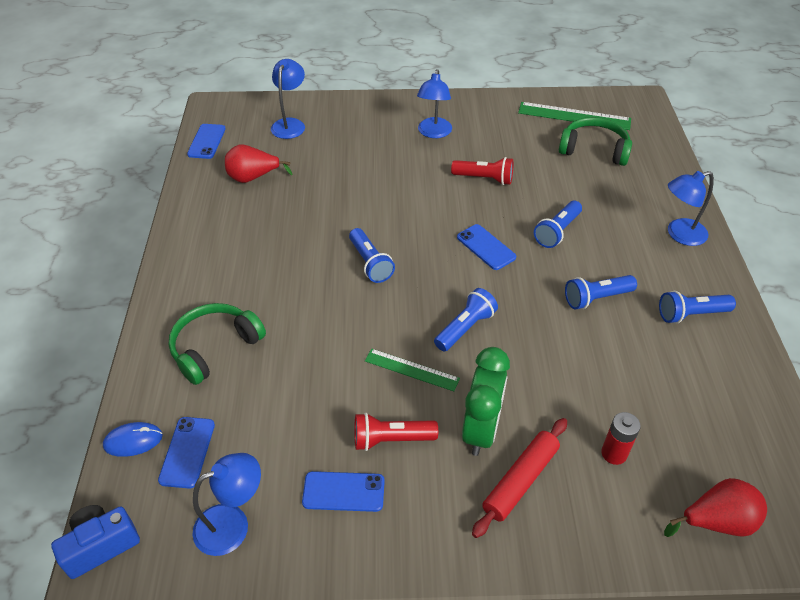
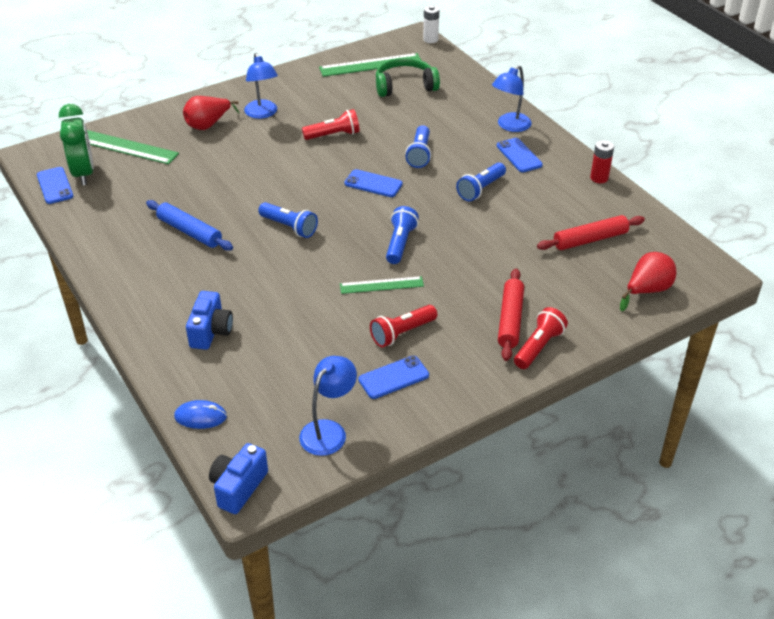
camera: 30 degrees left, 5 degrees down
blue mouse [103,422,163,457] -> blue mouse turned 45 degrees clockwise [174,400,227,429]
blue phone [158,417,215,489] -> blue phone moved to [497,138,543,172]
green headphones [169,303,266,385] -> blue camera [186,291,233,350]
red pear [225,145,293,183] -> red pear moved to [183,96,239,130]
blue lamp [271,59,305,139] -> green ruler [87,130,179,164]
green clock [462,347,510,456] -> green clock moved to [59,104,94,185]
red battery [601,412,641,465] -> red battery moved to [590,140,614,183]
blue flashlight [659,291,736,324] -> none
none -> blue rolling pin [146,200,233,251]
none -> white battery [423,6,439,43]
none -> red flashlight [514,307,568,369]
none -> red rolling pin [537,215,645,250]

